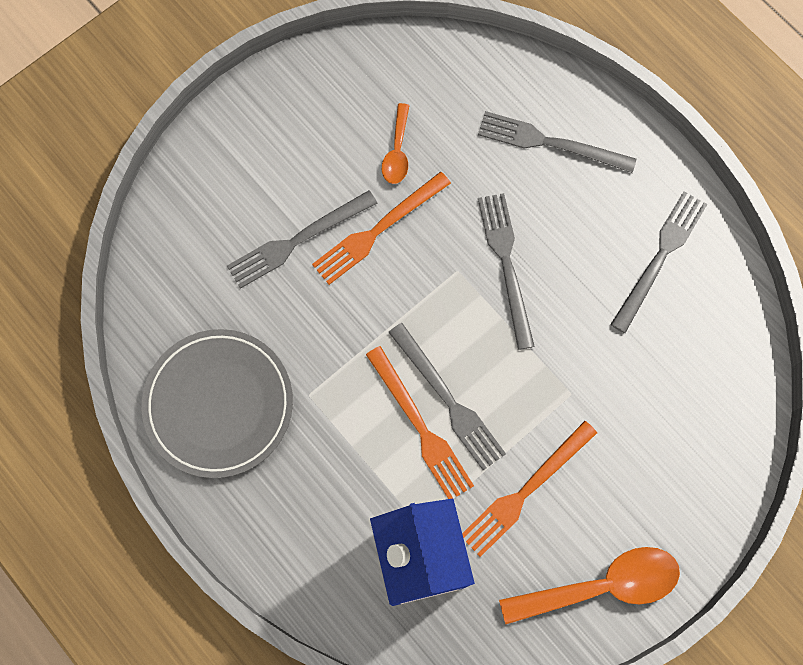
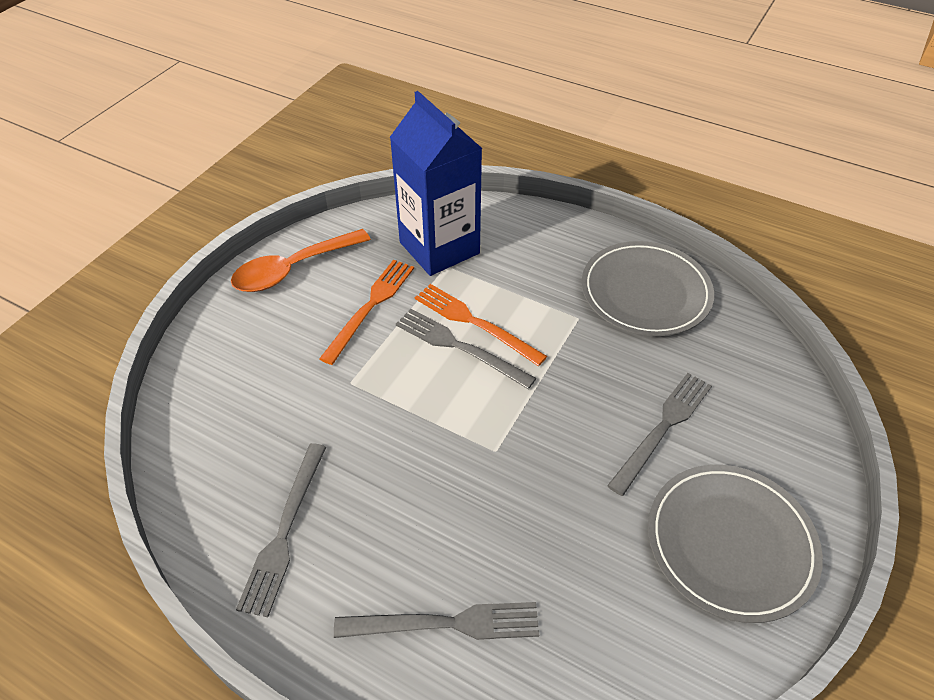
camera: 160 degrees right, 25 degrees down
orange fork [312,172,451,285] -> none
orange spoon [382,103,410,184] -> none
grey fork [478,193,535,350] -> none
none -> grey plate [648,465,823,623]

